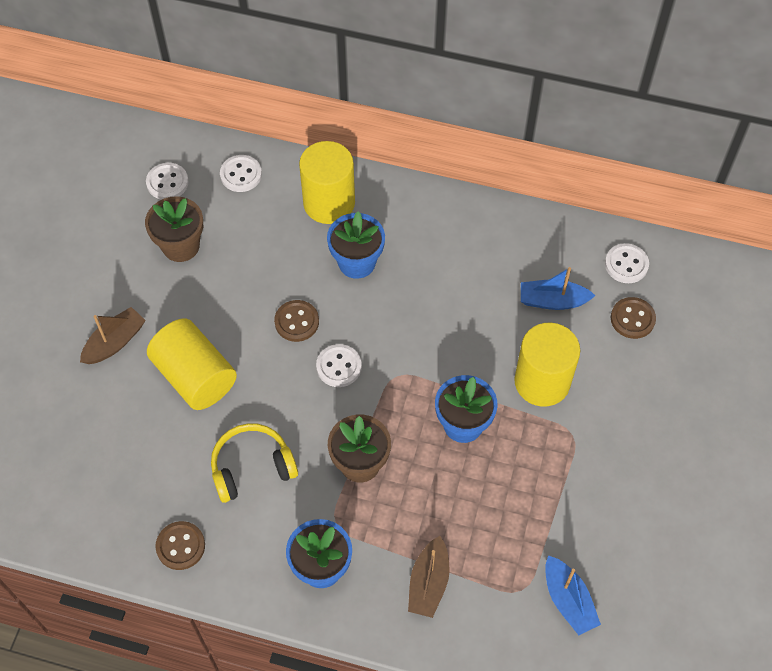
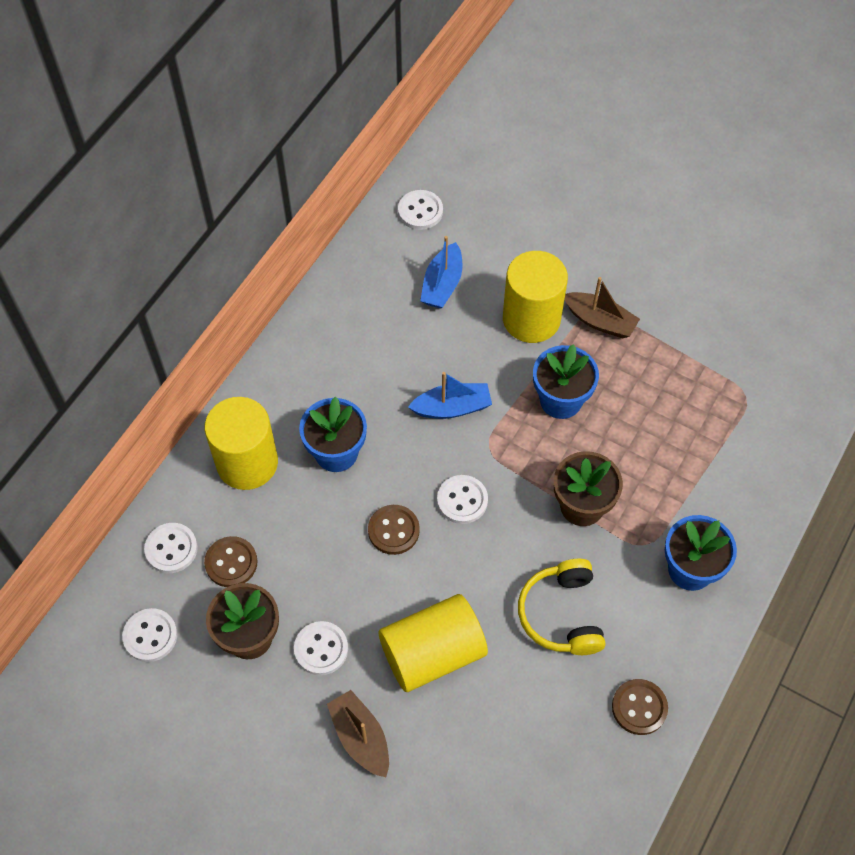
camera: 75 degrees left, 0 degrees up
brown boat [408,536,450,618] -> brown boat moved to [565,277,640,338]
blue boat [545,555,601,635] -> blue boat moved to [408,372,492,419]
brown button [611,297,656,339] -> brown button moved to [204,536,258,587]
none -> white button [294,621,348,675]

